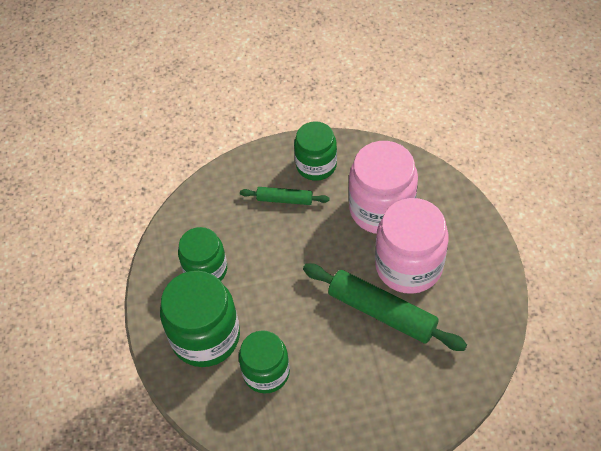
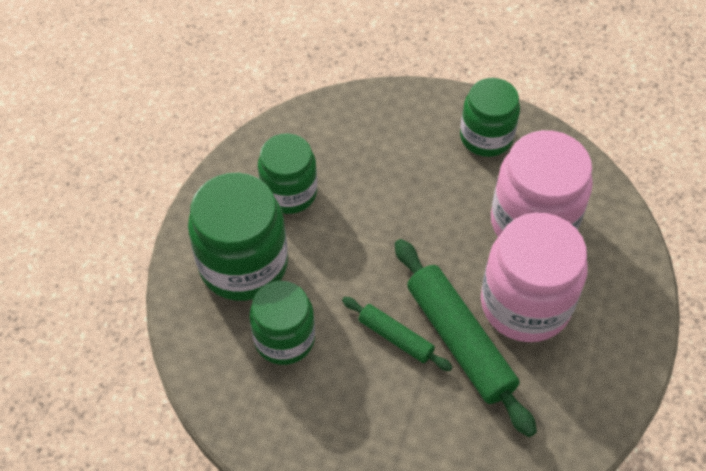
camera: 25 degrees right, 0 degrees up
green rolling pin [240,187,329,205] -> green rolling pin moved to [342,297,453,371]

